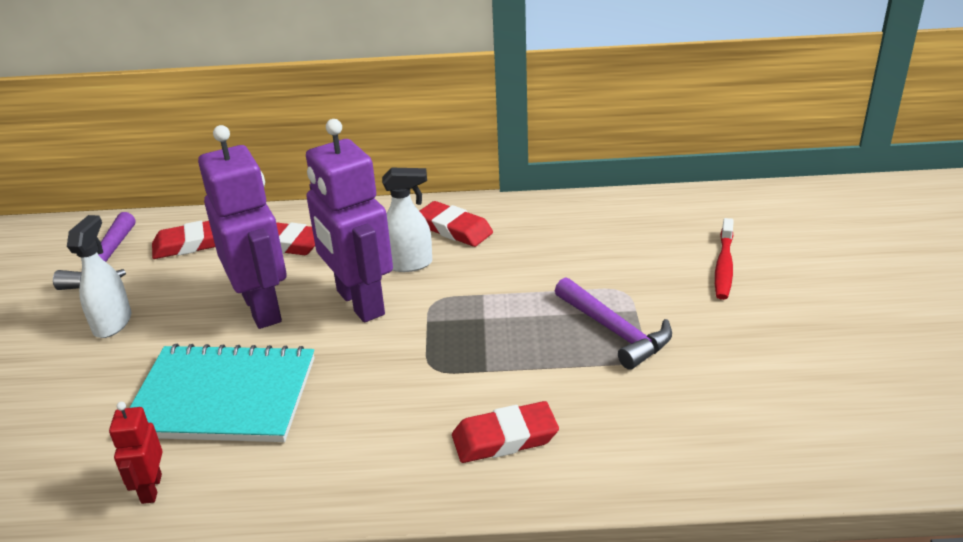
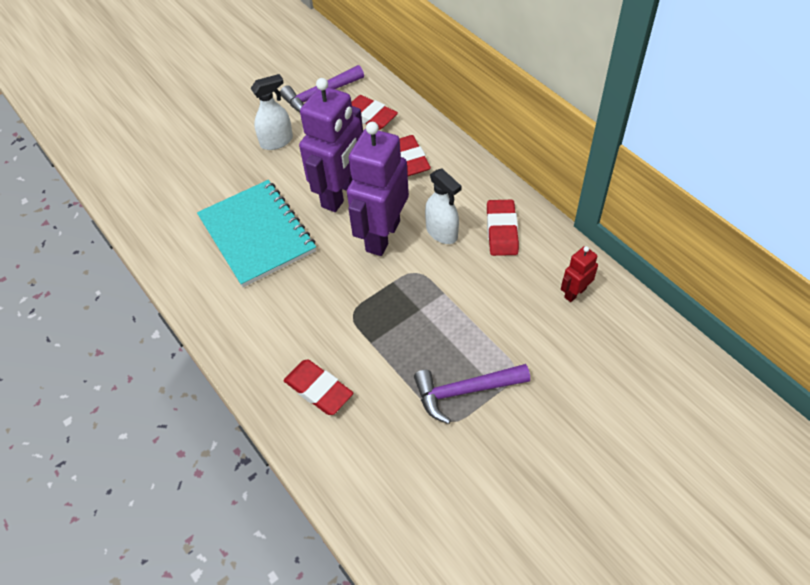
camera: 55 degrees right, 20 degrees up
red robot [109,402,163,504] -> red robot moved to [561,246,598,302]
purple hammer [555,277,672,370] -> purple hammer turned 60 degrees clockwise [414,364,530,424]
red toothbrush [715,218,734,300] -> none

